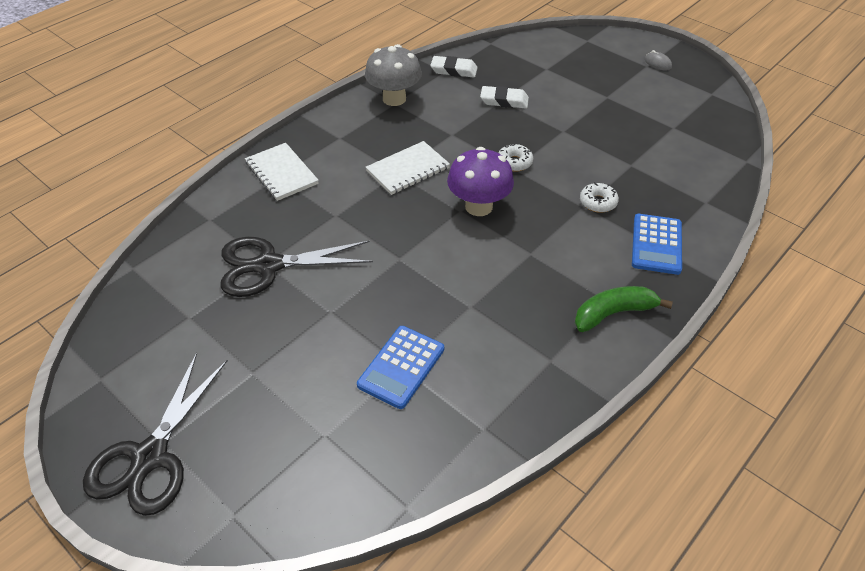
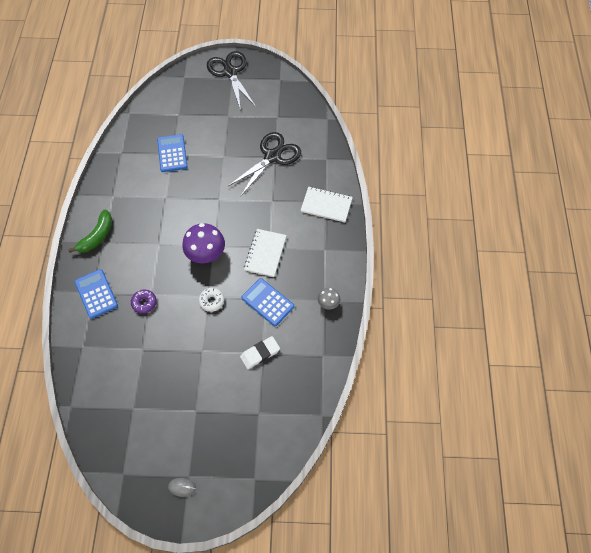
camera: 140 degrees right, 15 degrees up
grey mushroom [365,44,422,106] -> grey mushroom [318,288,340,309], size x0.52
white eraser [430,56,478,77] -> none
white donut [580,182,619,213] -> purple donut [131,290,157,314]
none -> blue calculator [241,278,294,326]

